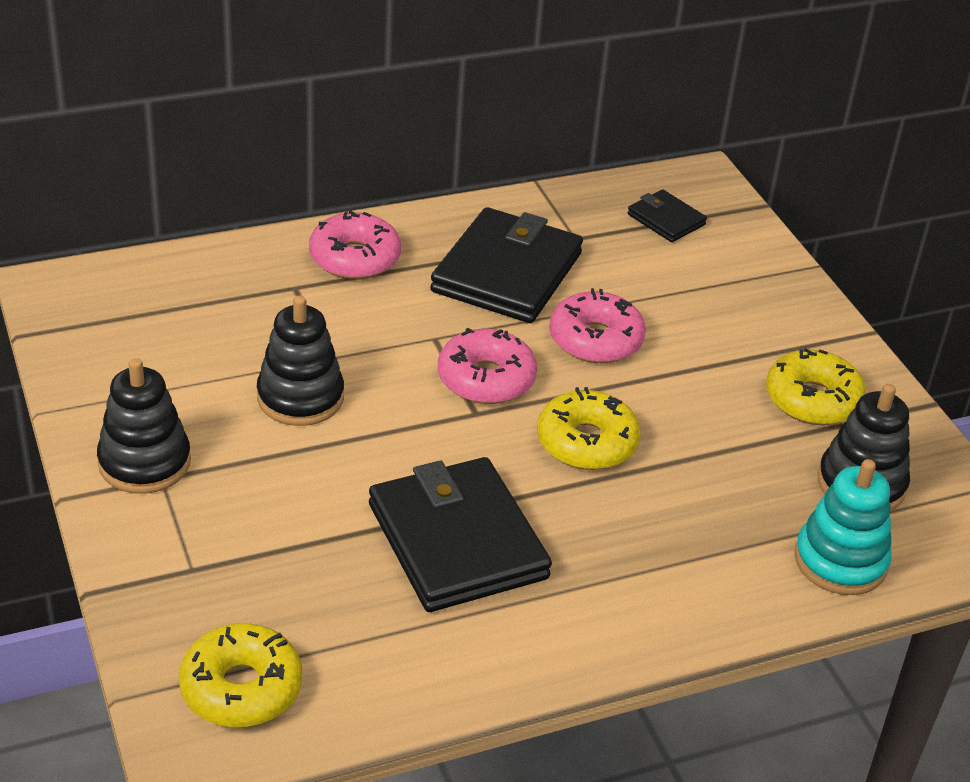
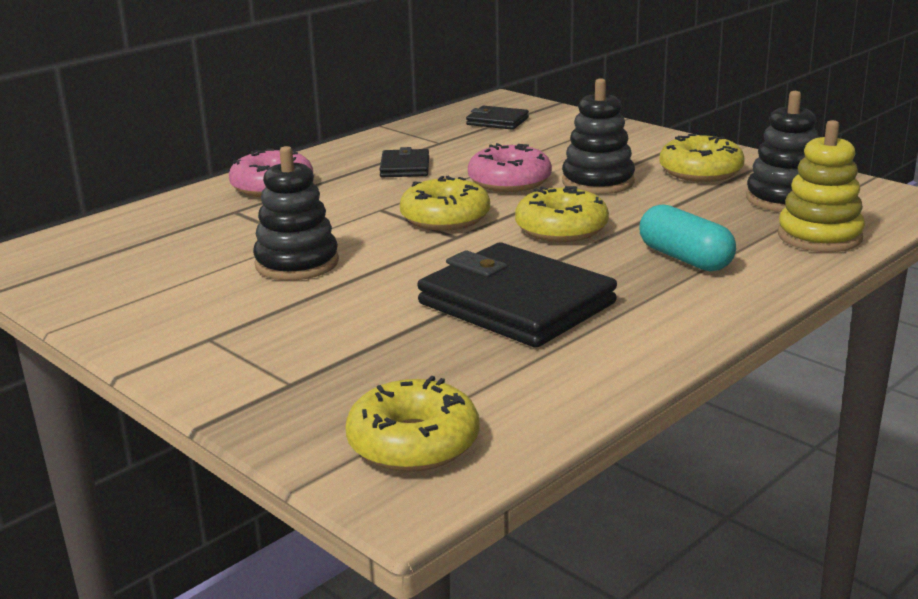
camera: 20 degrees left, 15 degrees down
black stacking toy [97,358,191,494] -> black stacking toy moved to [562,78,635,194]
black wallet [430,207,583,323] -> black wallet [379,147,429,177], size x0.49
pink donut [438,328,537,404] -> yellow donut [400,176,490,231]
turquoise stacking toy [794,459,892,595] -> yellow stacking toy [778,120,865,252]
none -> turquoise capsule [639,204,736,272]

